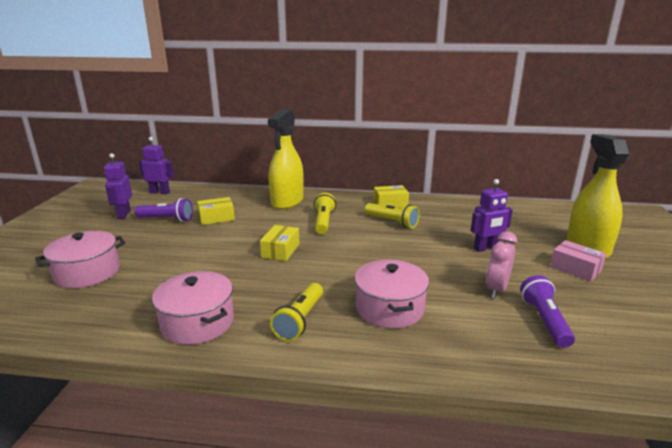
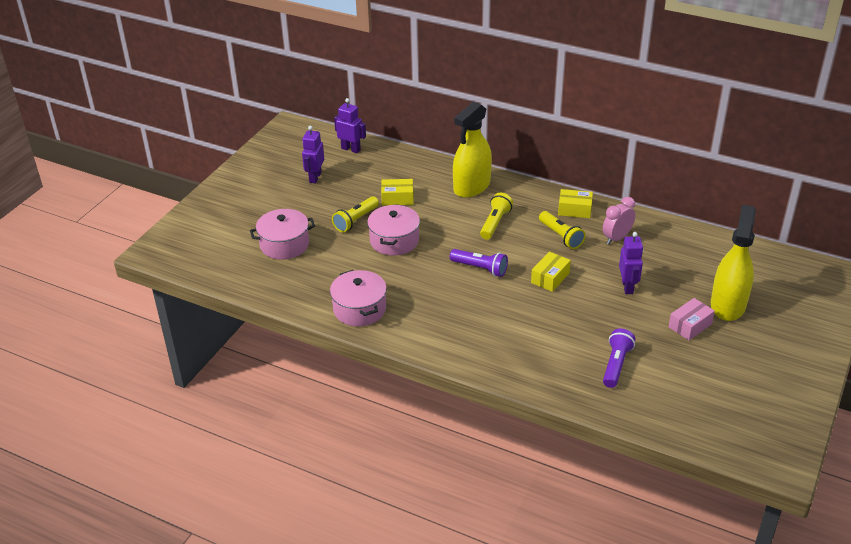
camera: 20 degrees right, 15 degrees up
purple flashlight [135,198,193,222] -> purple flashlight moved to [450,249,508,277]
yellow box [260,225,299,261] -> yellow box moved to [531,252,571,292]
yellow flashlight [270,283,323,341] -> yellow flashlight moved to [332,196,379,232]
pink pot [354,260,429,328] -> pink pot moved to [367,204,420,256]
purple robot [471,179,513,252] -> purple robot turned 90 degrees counterclockwise [619,232,643,294]
pink clock [486,231,517,298] -> pink clock moved to [603,197,635,244]
pink box [550,240,606,282] -> pink box turned 75 degrees clockwise [669,298,715,340]

